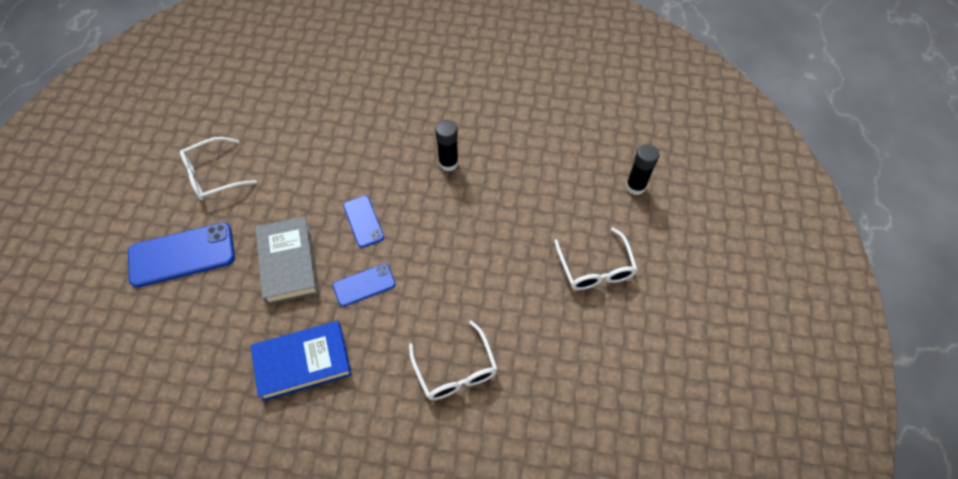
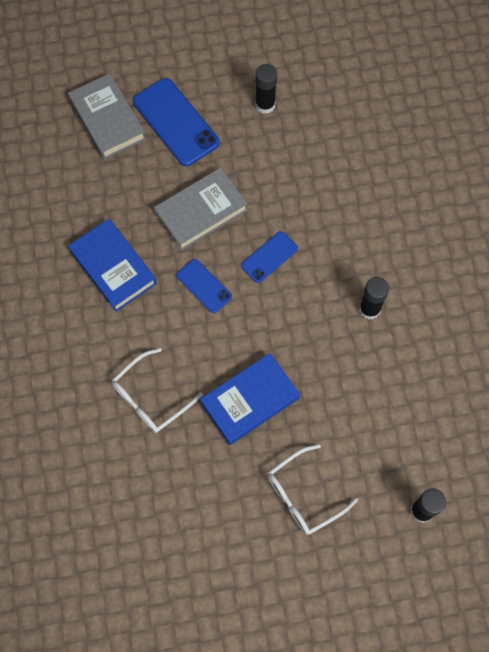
camera: 70 degrees right, 10 degrees up
white glasses [180,137,257,201] -> black glue stick [255,64,277,114]
none -> grey book [68,73,146,159]
none -> blue book [200,353,300,445]

